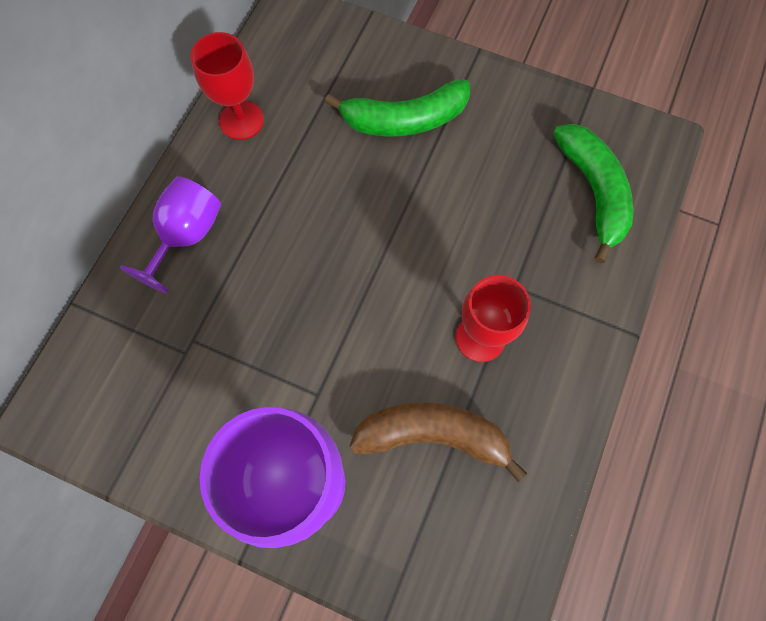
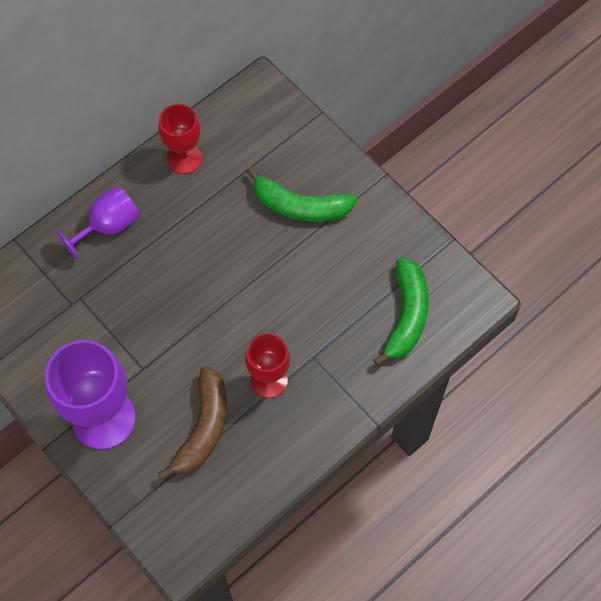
camera: 25 degrees right, 5 degrees down
brown banana [350,403,527,482] -> brown banana turned 75 degrees clockwise [158,366,227,480]

